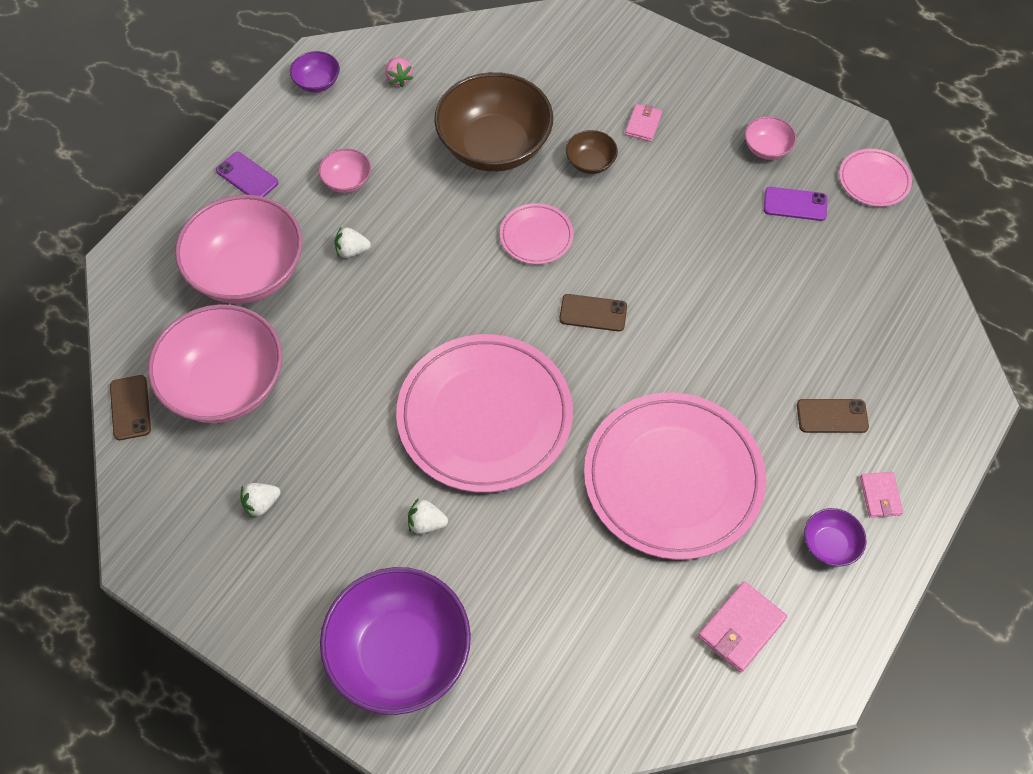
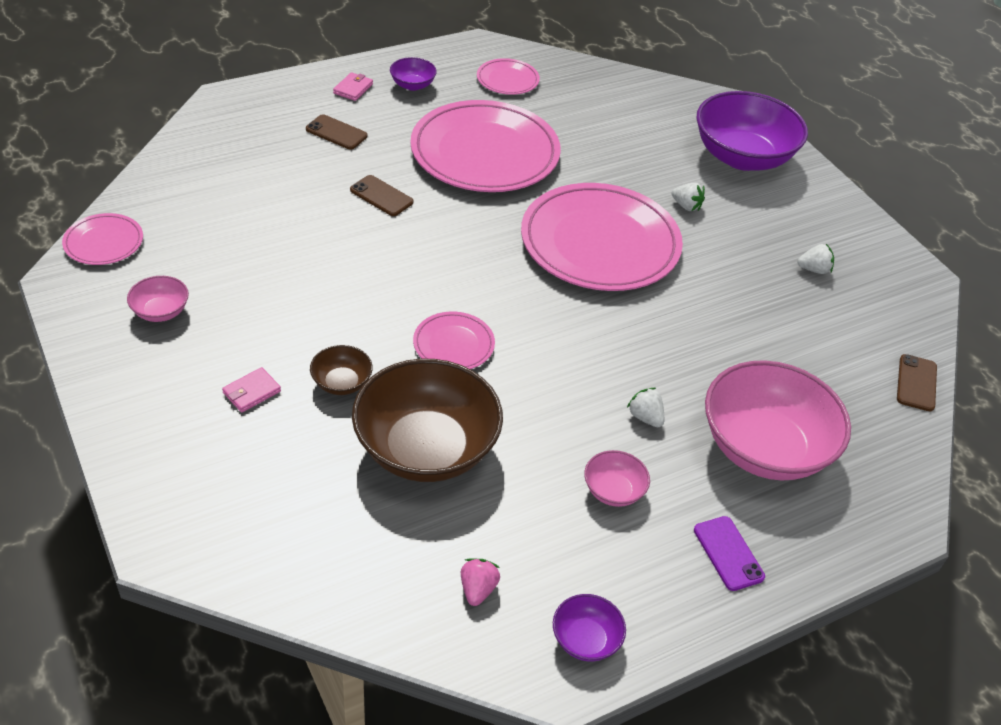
camera: 155 degrees left, 15 degrees down
pink bowl [148,304,282,423] -> none
white strawberry [334,227,371,258] -> white strawberry turned 150 degrees counterclockwise [627,388,664,427]
brown phone [559,294,627,331] -> brown phone moved to [350,175,413,216]
pink wallet [698,581,787,672] -> pink plate [477,58,540,95]
purple phone [764,187,827,221] -> none

